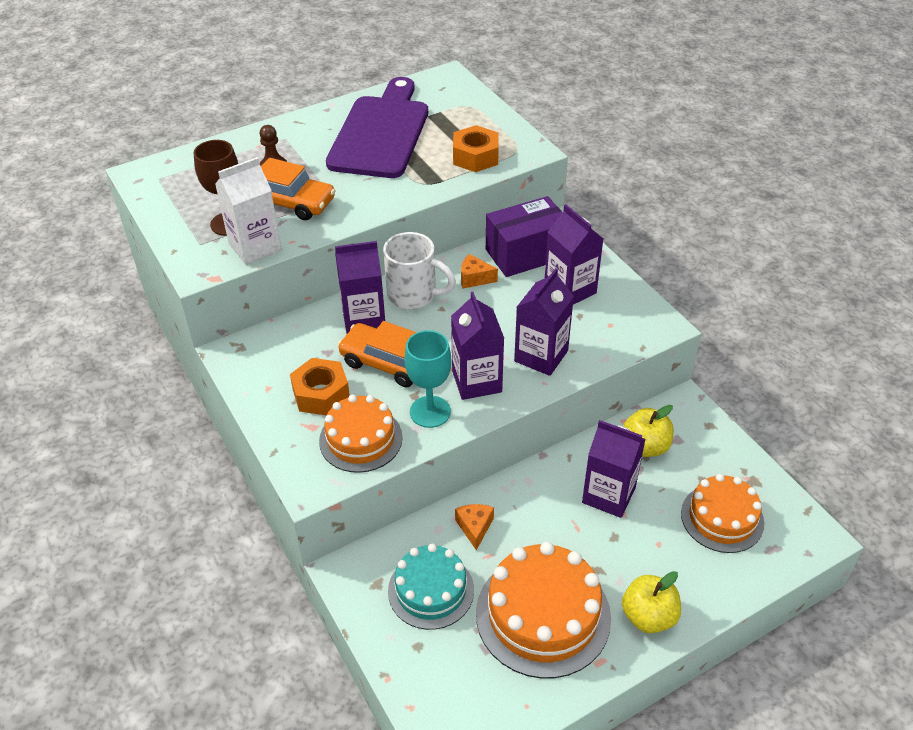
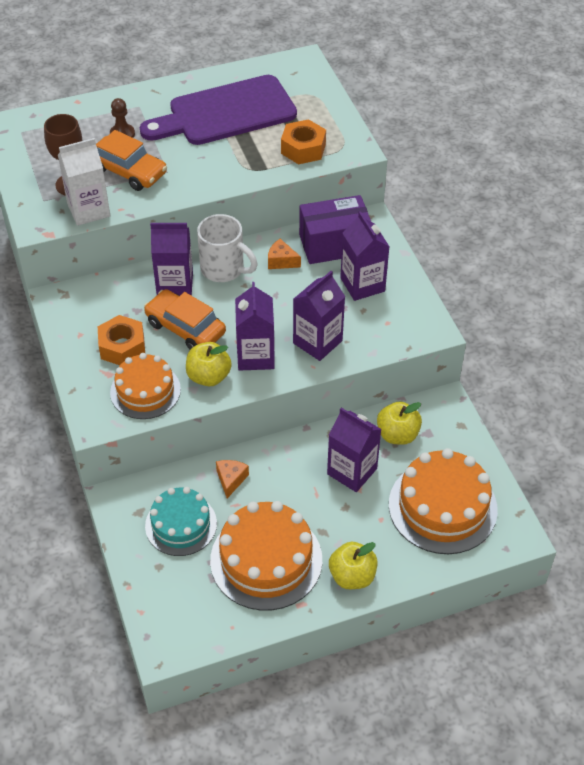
camera: 10 degrees right, 5 degrees up
purple cutting board [326,77,428,178] -> purple cutting board turned 135 degrees counterclockwise [140,75,297,145]
turquoise goblet [404,330,451,428] -> yellow apple [186,342,232,386]
orange cake [681,474,764,553] -> orange cake [389,448,498,554], size x1.53

